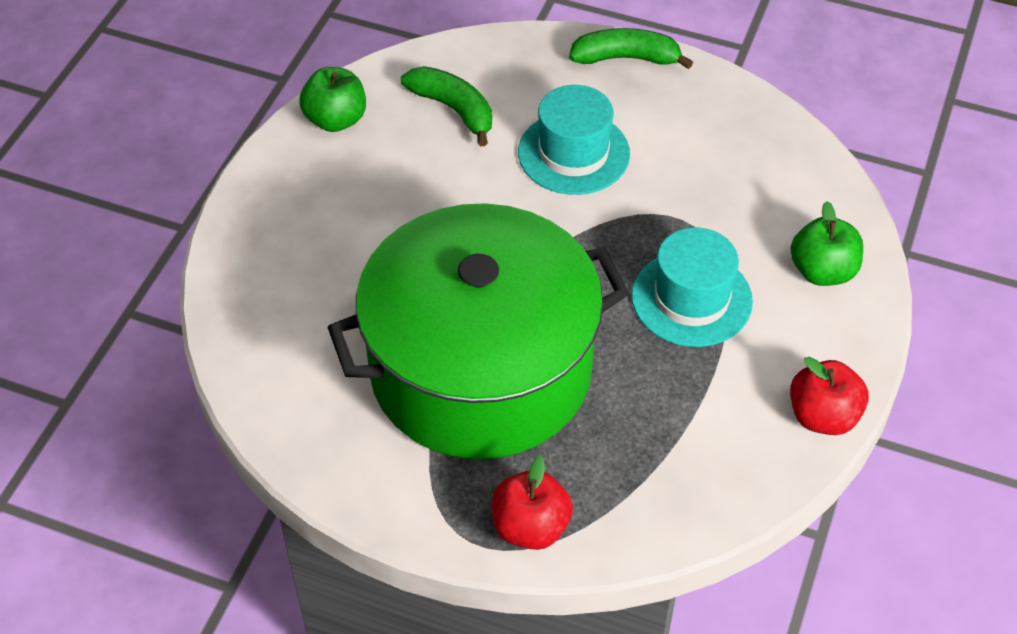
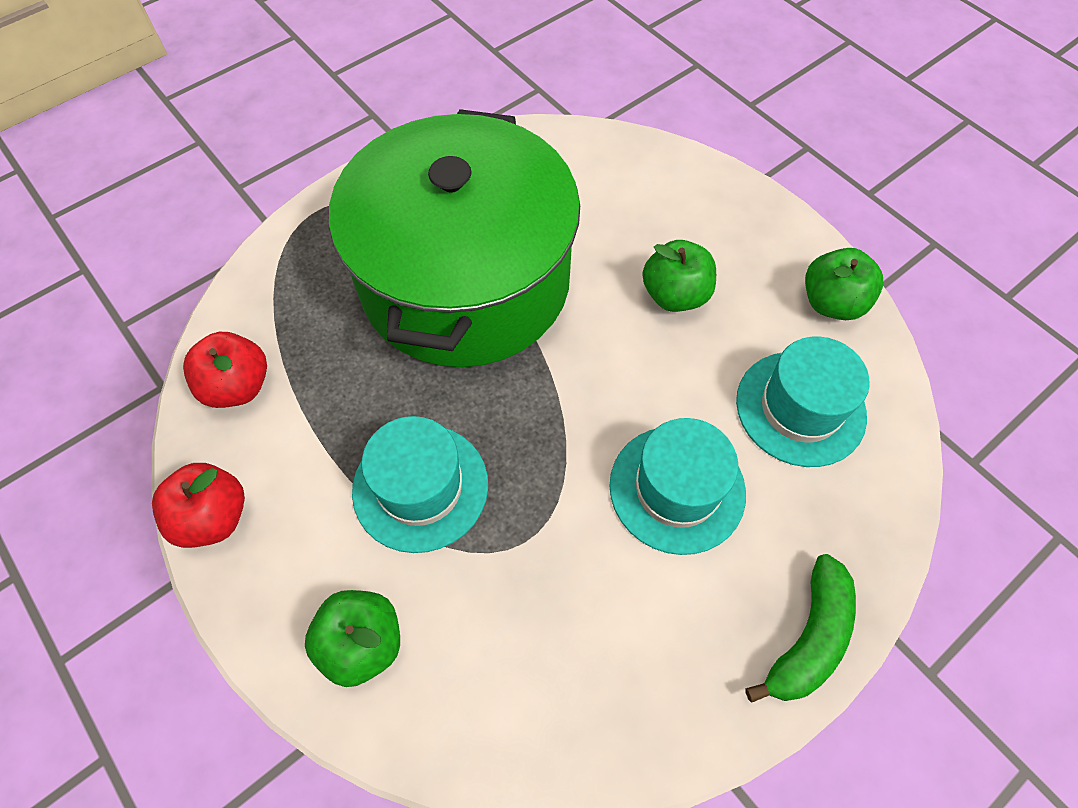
camera: 120 degrees right, 10 degrees up
green banana [401,66,492,146] -> turquoise hat [736,337,869,467]
red apple [492,456,573,550] -> red apple moved to [183,332,267,408]
none -> green apple [642,240,716,312]

